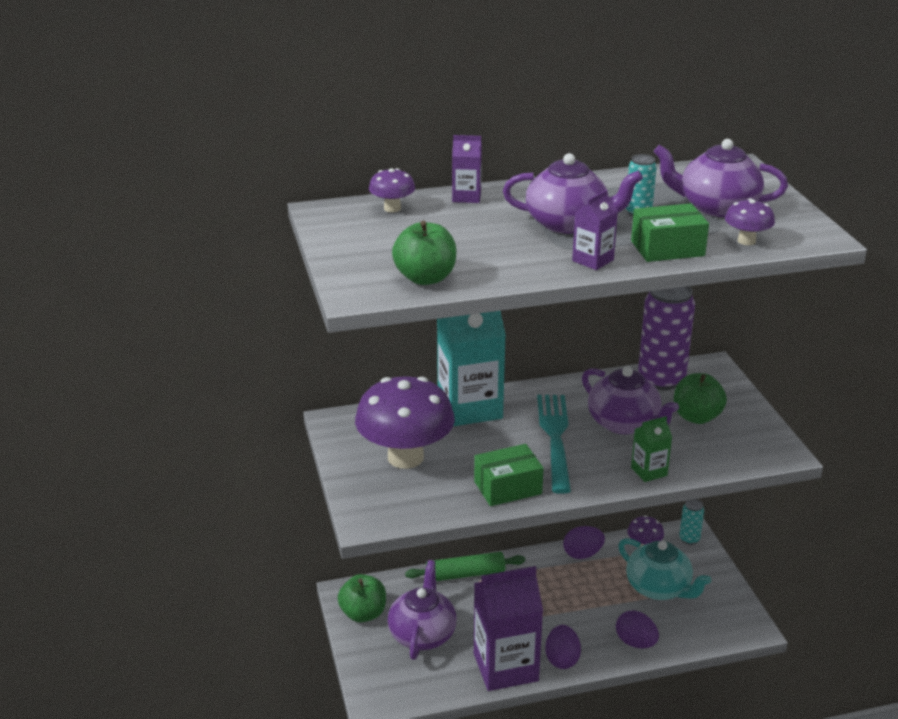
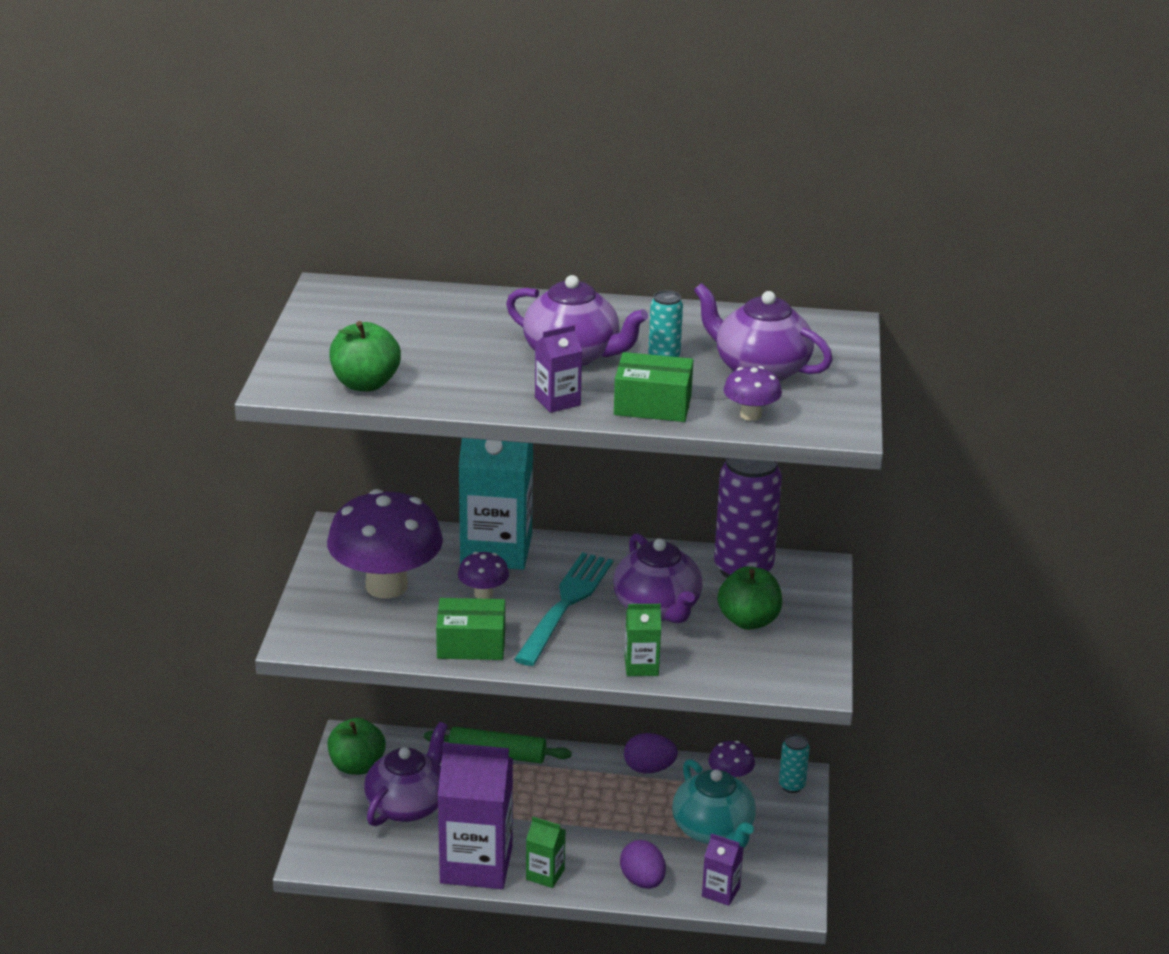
camera: 20 degrees right, 0 degrees up
purple mushroom [369,168,415,213] -> purple mushroom moved to [458,552,509,599]
purple carton [452,135,482,203] -> purple carton moved to [702,833,744,906]
purple egg [545,625,581,669] -> green carton [526,817,565,888]

